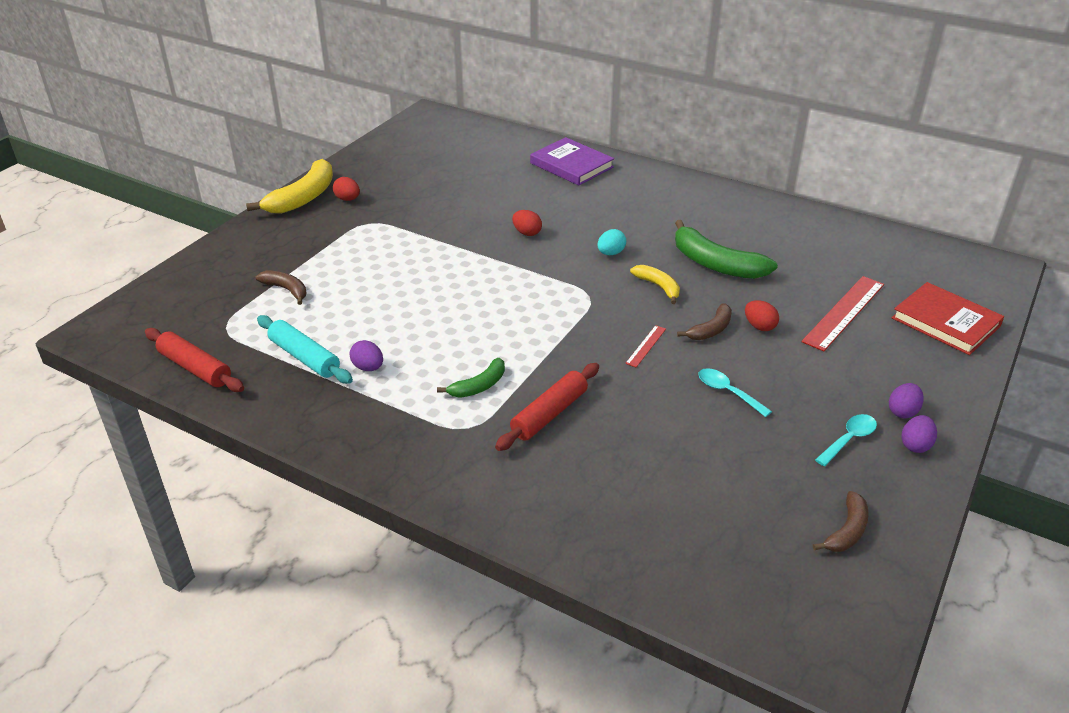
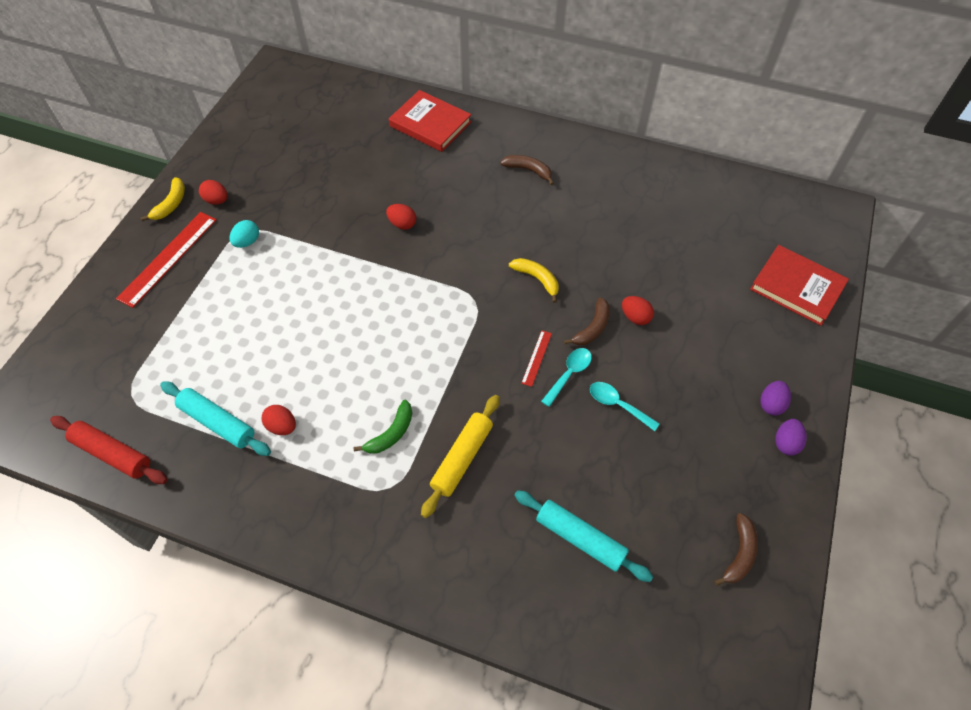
camera: 10 degrees left, 20 degrees up
yellow banana [246,159,333,214] -> yellow banana [141,177,185,222], size x0.55
brown banana [256,270,307,305] -> brown banana moved to [500,155,554,185]
purple egg [349,340,383,371] -> red egg [261,405,296,435]
red rolling pin [495,363,599,451] -> yellow rolling pin [421,395,500,518]
purple book [530,137,614,186] -> red book [389,90,472,152]
turquoise egg [597,229,626,255] -> turquoise egg moved to [230,220,259,248]
green banana [675,220,778,279] -> none
red ruler [801,276,884,351] -> red ruler moved to [116,212,217,308]
turquoise spoon [815,414,877,466] -> turquoise spoon moved to [541,348,592,407]
none -> turquoise rolling pin [514,490,653,582]

